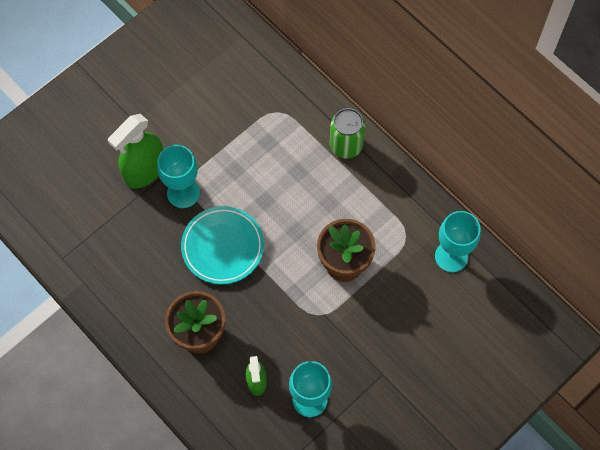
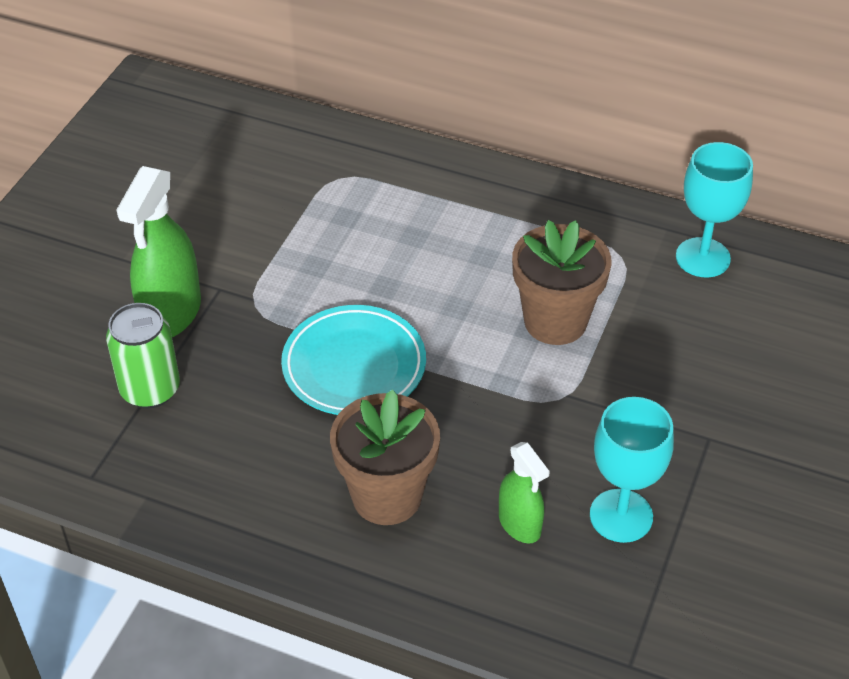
camera: 25 degrees left, 20 degrees down
turquoise goblet [157,145,200,208] -> none
green can [330,108,365,159] -> green can moved to [106,303,180,409]

